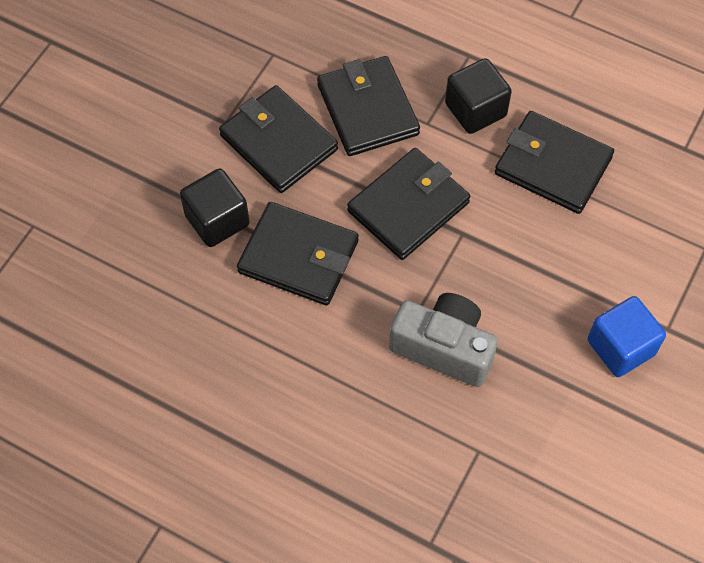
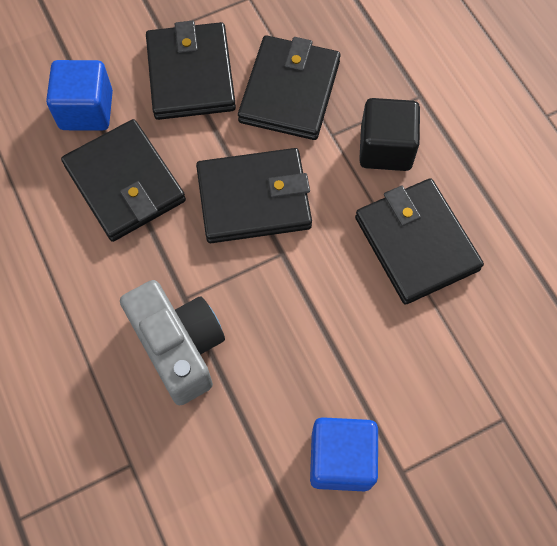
camera: 35 degrees right, 5 degrees up
black cube [180,168,250,247] -> blue cube [46,60,113,131]

